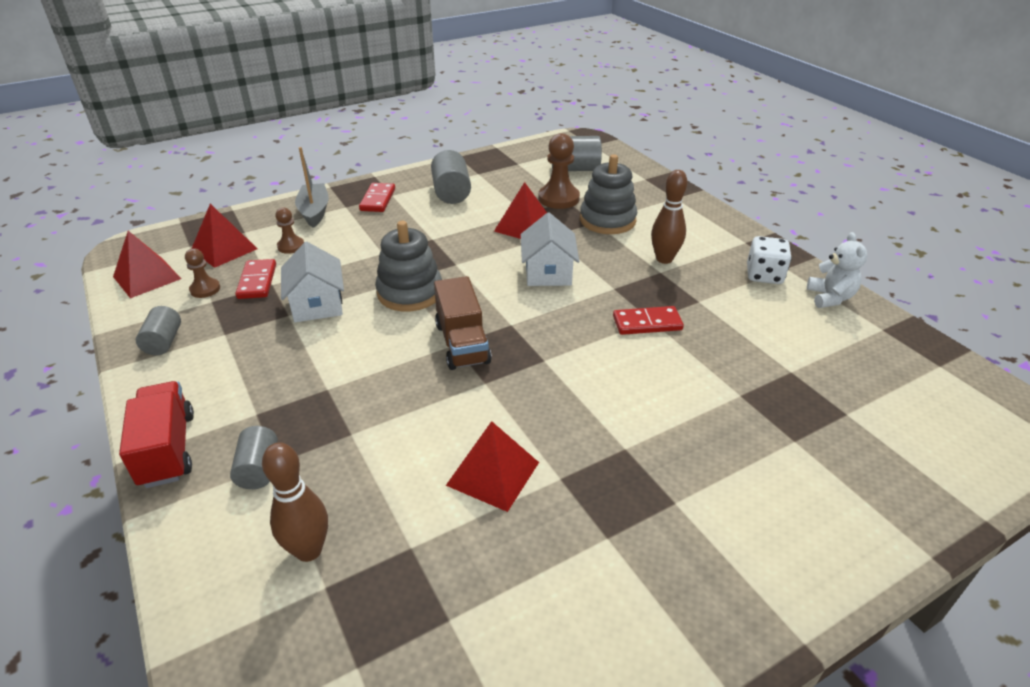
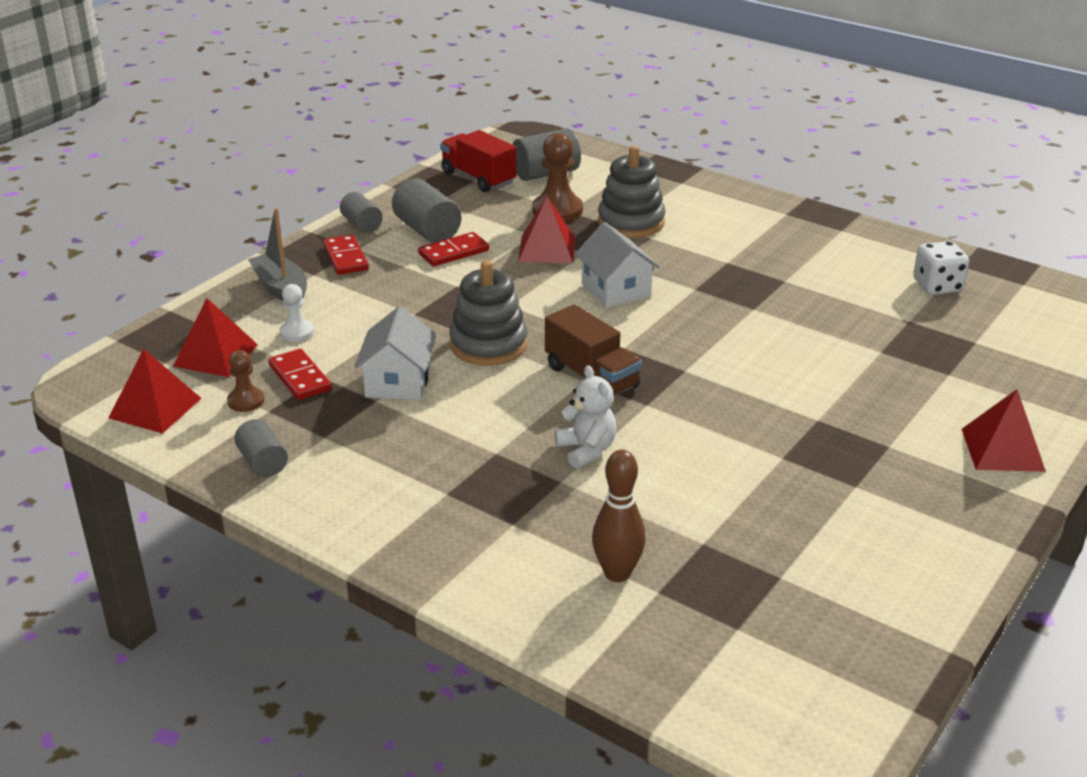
camera: 25 degrees left, 5 degrees down
red truck [119,381,194,488] -> red truck moved to [440,130,517,192]
grey cylinder [230,426,278,489] -> grey cylinder moved to [340,192,383,233]
brown pawn [275,208,304,254] -> white pawn [279,284,314,342]
white house [281,241,344,322] -> white house turned 45 degrees clockwise [354,306,436,400]
red pyramid [446,421,539,512] -> red pyramid moved to [962,389,1046,472]
red domino [613,306,684,335] -> red domino moved to [418,232,489,266]
brown bowling pin [651,170,688,264] -> none
white dice [747,236,792,284] -> white dice moved to [913,241,969,295]
white teddy bear [807,232,868,308] -> white teddy bear moved to [555,365,617,469]

